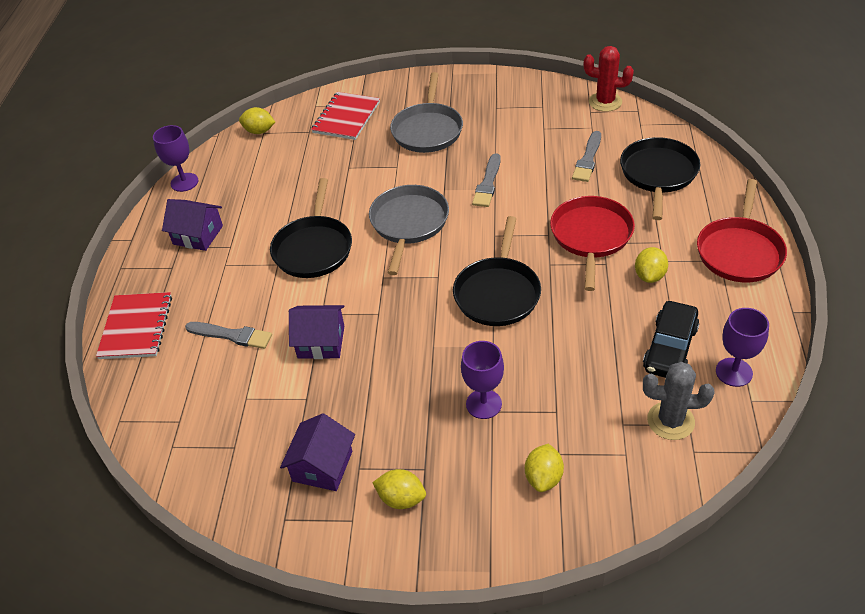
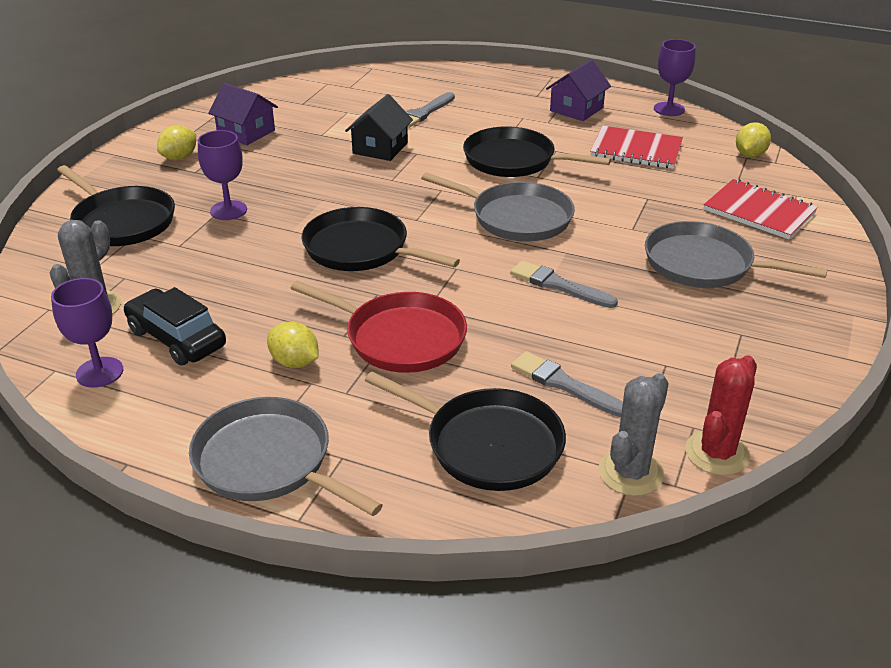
camera: 105 degrees right, 10 degrees down
red notebook [96,292,172,359] -> red notebook moved to [590,126,683,169]
purple house [289,305,344,359] -> black house [345,94,413,161]
yellow lemon [525,444,564,492] -> black pan [57,165,175,246]
red pan [697,179,787,282] -> grey pan [189,397,383,516]
none -> grey cactus [598,373,669,496]

